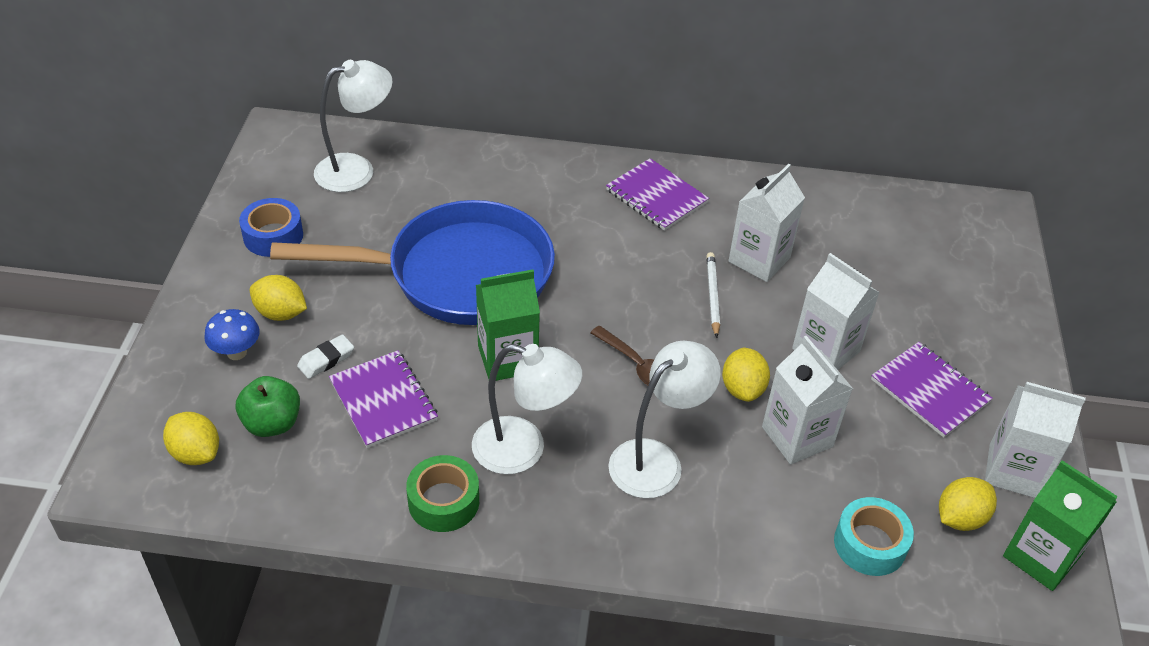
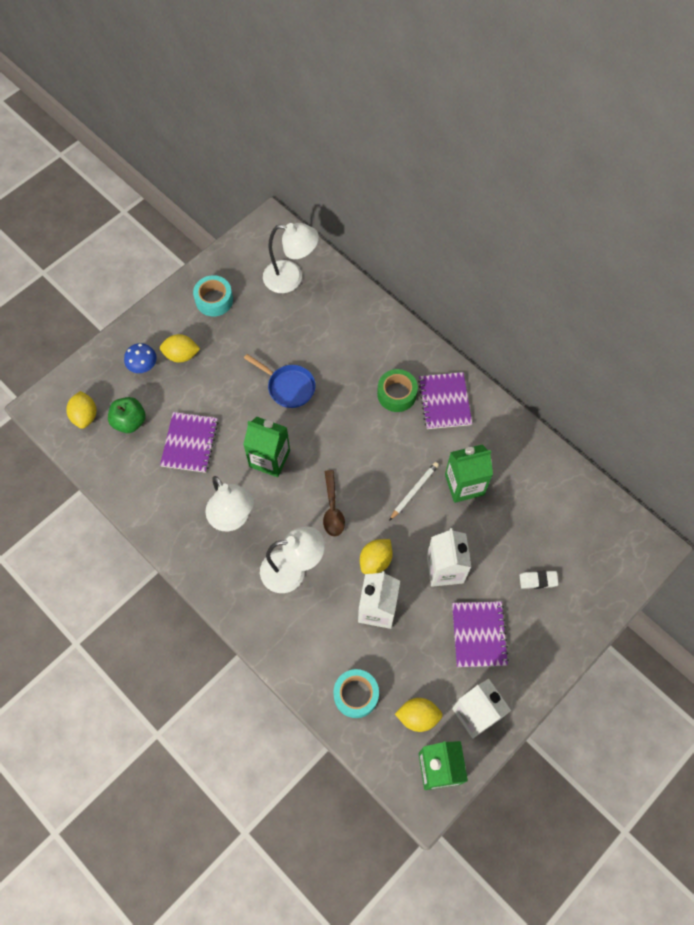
camera: 40 degrees right, 20 degrees up
blue tape [239,198,303,257] -> turquoise tape [193,275,233,316]
yellow lemon [250,275,307,321] -> yellow lemon turned 60 degrees counterclockwise [160,334,200,363]
blue pan [270,200,555,325] -> blue pan [244,354,316,408], size x0.45
white eraser [297,334,354,379] -> white eraser moved to [519,571,559,589]
green tape [406,455,479,532] -> green tape moved to [377,369,418,412]
white carton [729,164,805,282] -> green carton [445,444,493,503]

